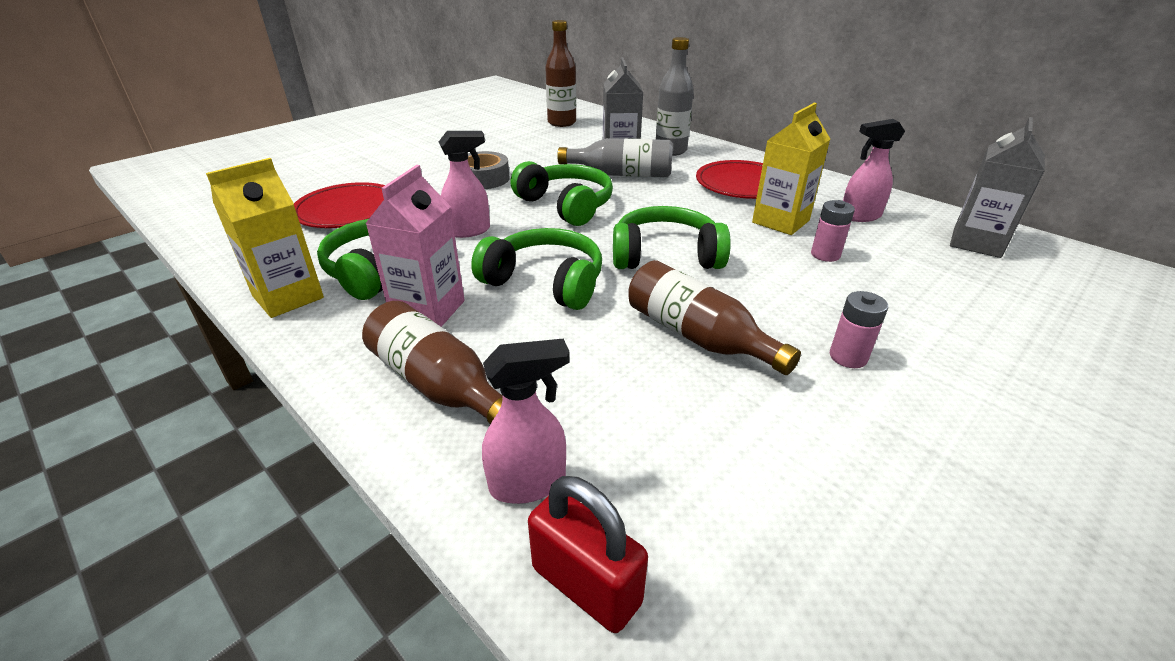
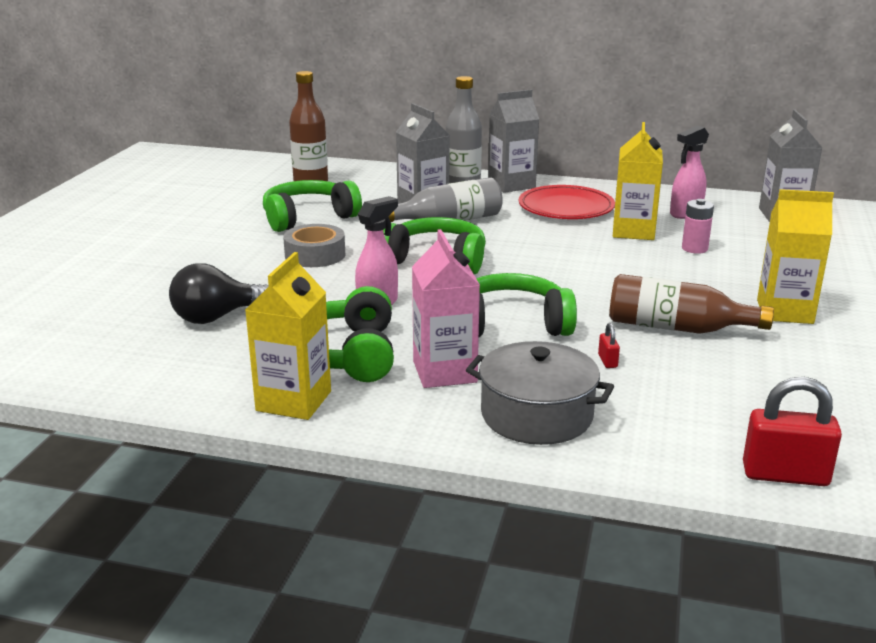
camera: 30 degrees left, 10 degrees down
red plate [294,182,385,228] -> black light bulb [169,263,269,324]
brown bottle [362,301,503,424] -> grey pot [466,341,614,445]
pink spray bottle [482,338,570,504] -> none
green headphones [613,206,731,269] -> green headphones moved to [263,180,362,232]
pink battery [830,291,888,368] -> yellow carton [757,189,834,324]
none -> grey carton [488,89,539,193]
none -> red padlock [598,323,620,368]

